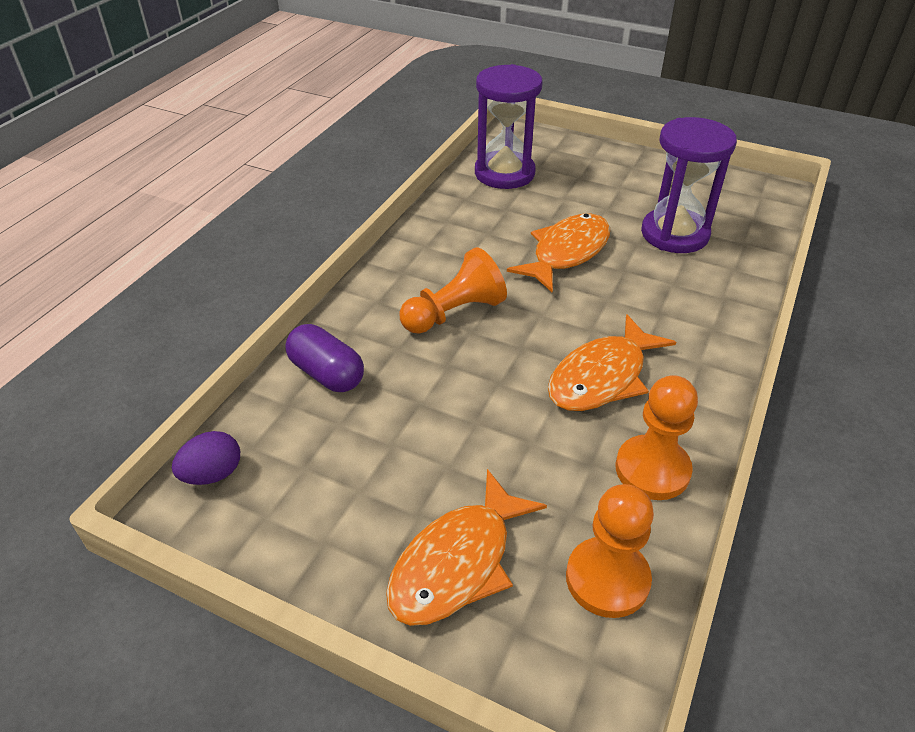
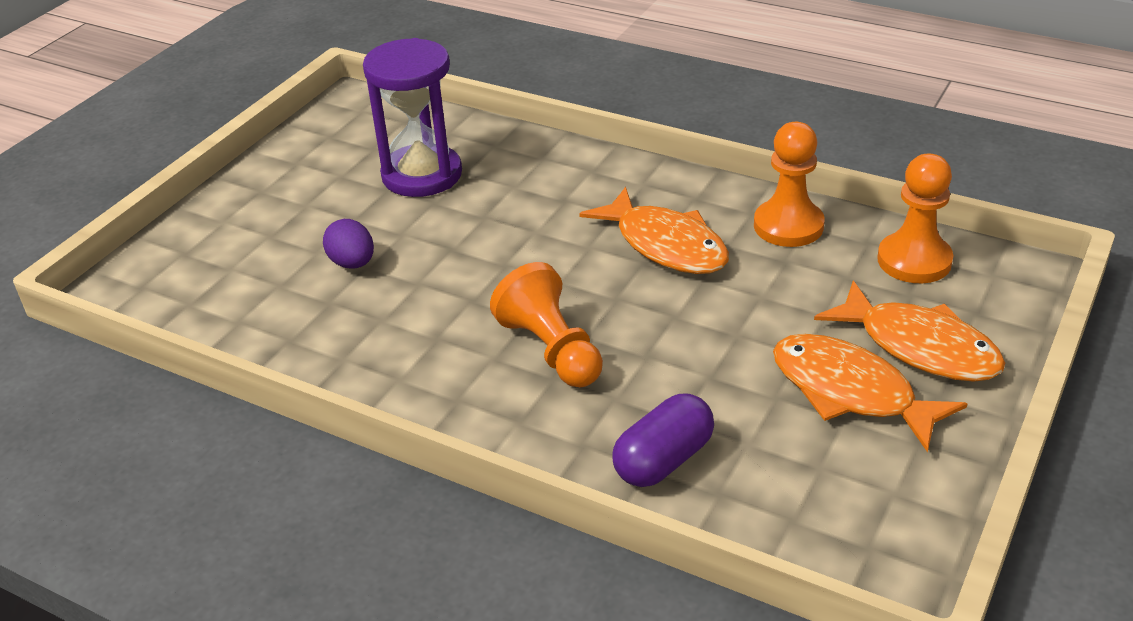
camera: 85 degrees left, 5 degrees down
purple egg [172,431,240,485] -> purple egg moved to [323,219,374,269]
purple hourglass [475,64,543,189] -> none
orange fish [507,214,610,292] -> orange fish moved to [773,334,967,453]

